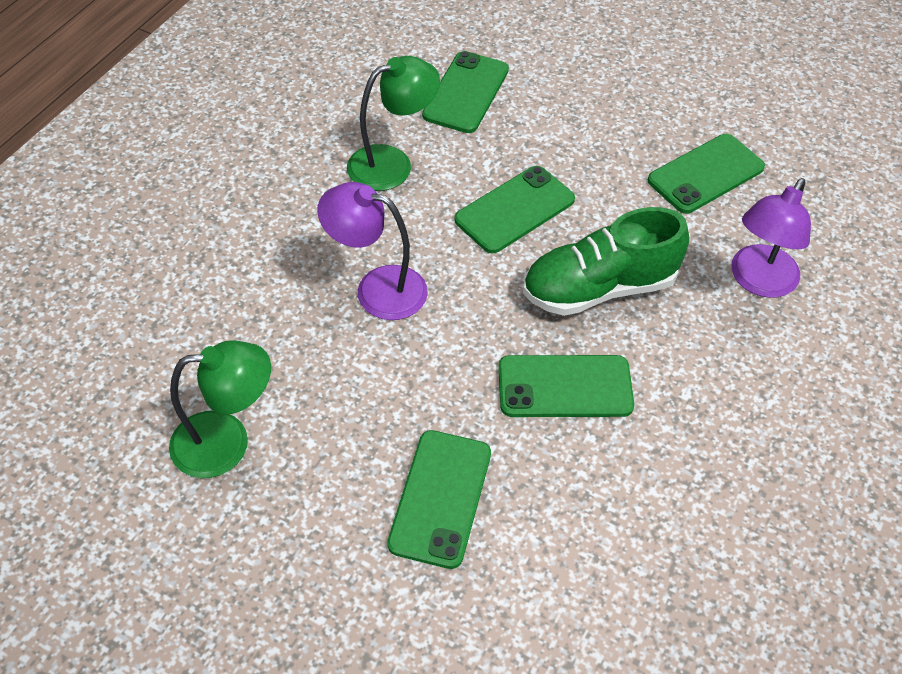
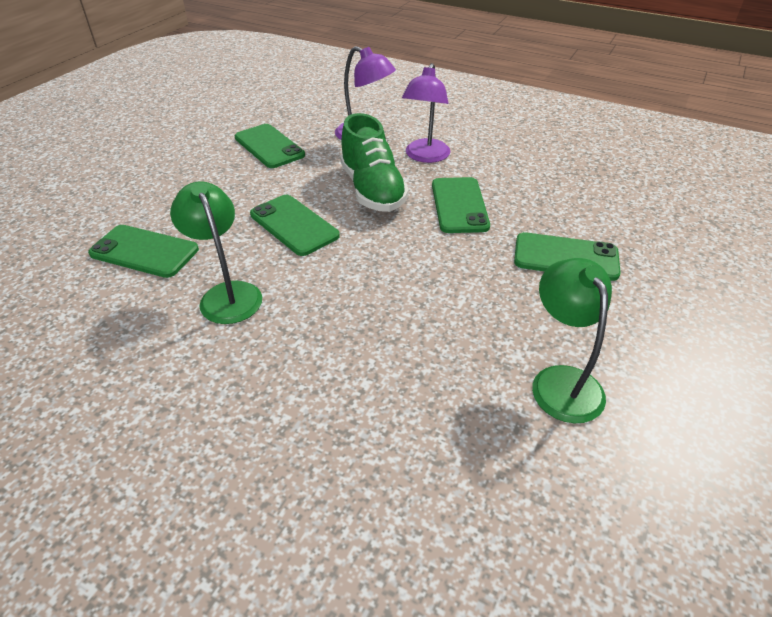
camera: 90 degrees left, 10 degrees down
purple lamp [317,182,428,320] -> purple lamp moved to [402,63,450,163]

